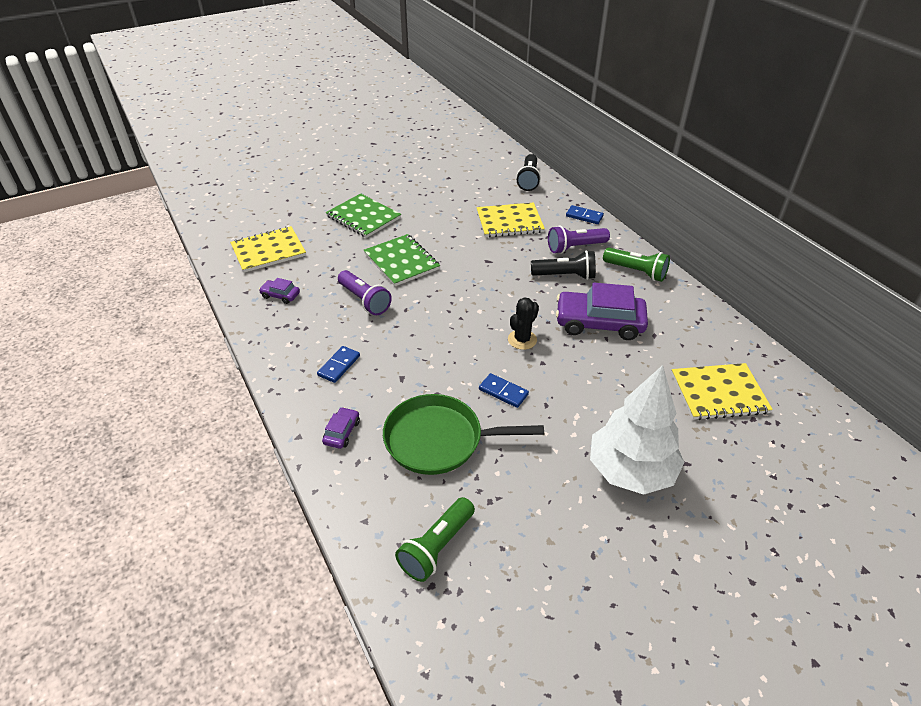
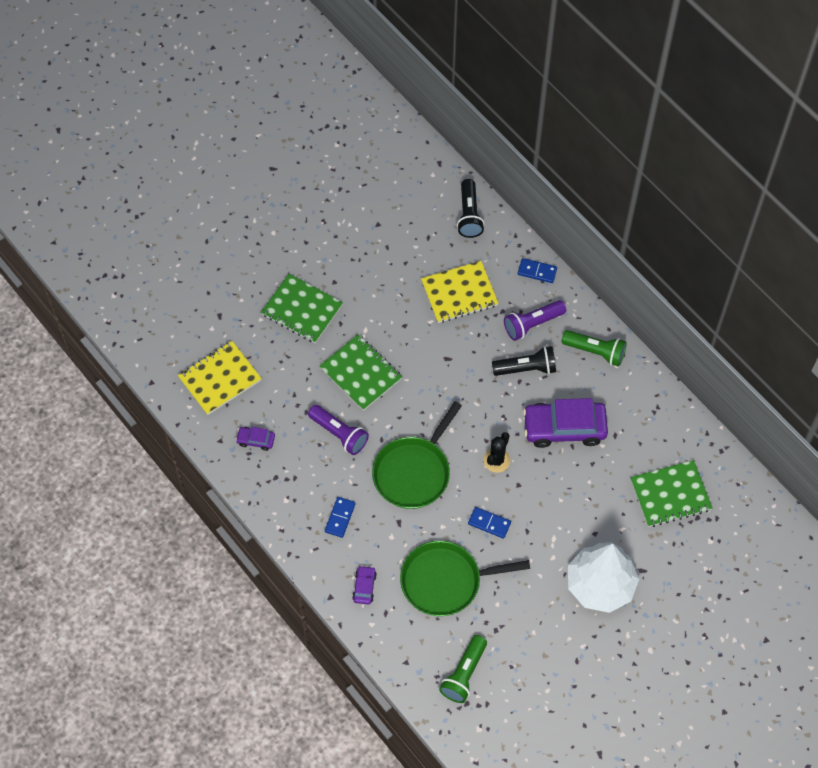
camera: 10 degrees left, 20 degrees up
yellow notebook [671,363,773,420] -> green notebook [630,460,712,527]
none -> green pan [372,401,462,509]

